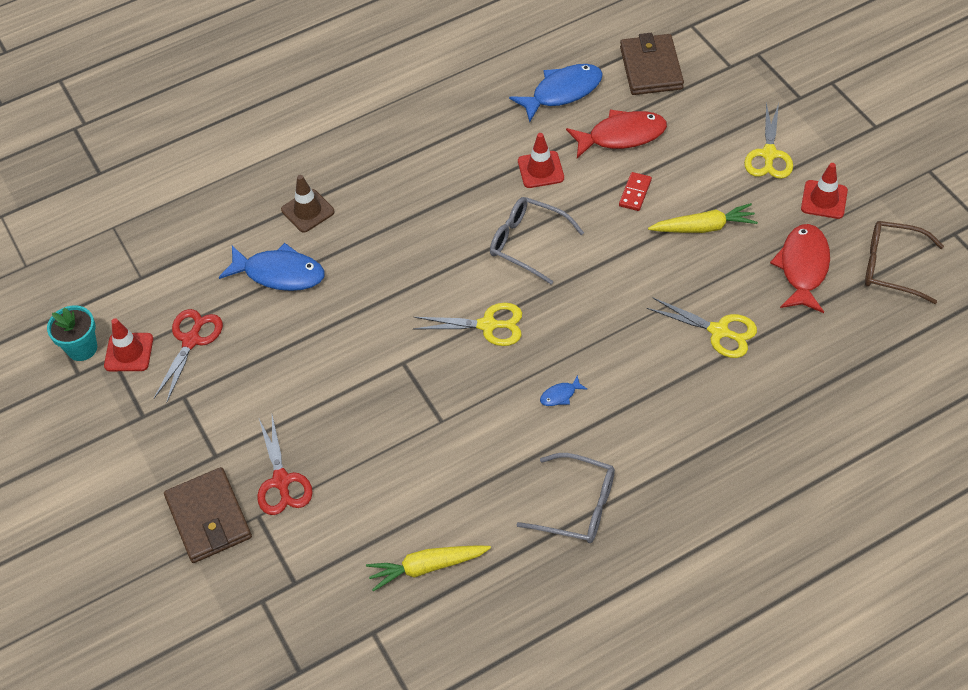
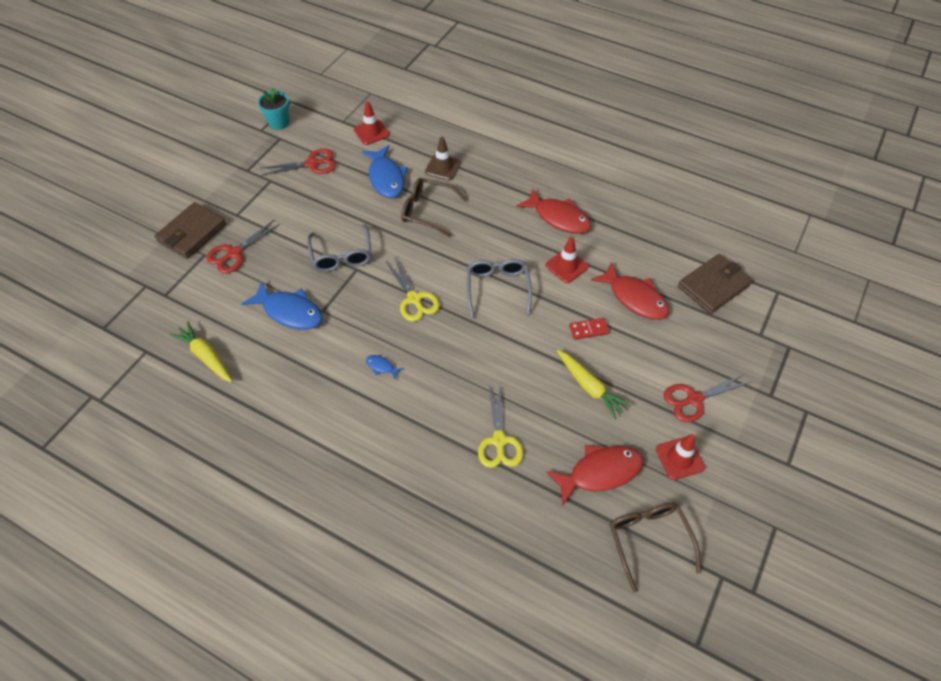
camera: 55 degrees right, 0 degrees up
red traffic cone [104,318,153,371] -> red traffic cone moved to [354,101,390,145]
blue fish [509,64,603,122] -> blue fish moved to [242,281,323,330]
grey glasses [516,453,615,543] -> grey glasses moved to [307,224,372,272]
yellow scissors [744,102,793,179] -> red scissors [664,374,751,422]
none -> brown glasses [401,178,467,237]
none -> red fish [516,189,591,234]

